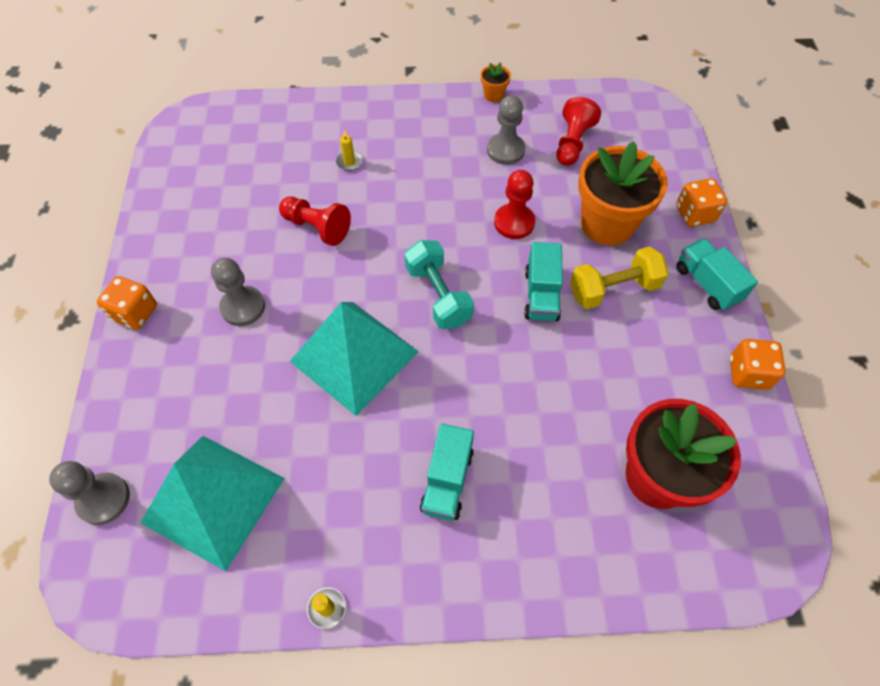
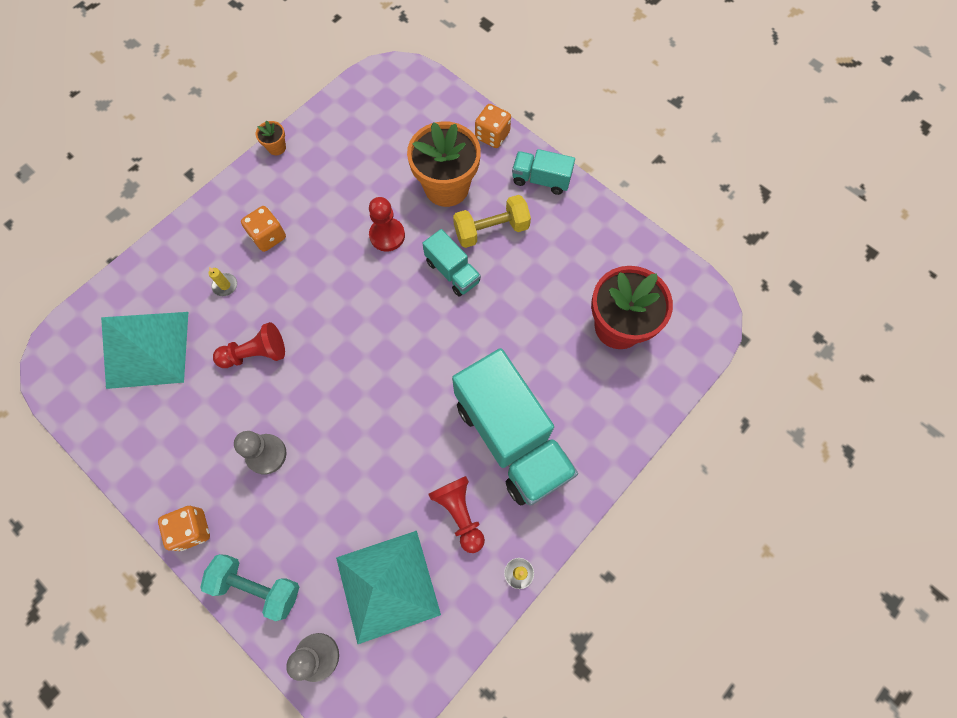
camera: 45 degrees left, 10 degrees up
turquoise pyramid [290,302,419,416] -> turquoise pyramid moved to [101,312,188,389]
turquoise dumbbell [404,240,474,329] -> turquoise dumbbell moved to [200,554,299,621]
turquoise truck [420,424,474,521] -> turquoise truck [452,348,578,506], size x2.06
grey pawn [487,95,525,165] -> none
red pawn [556,97,601,166] -> red pawn moved to [428,476,485,553]
yellow dumbbell [570,246,669,309] -> yellow dumbbell turned 45 degrees clockwise [453,195,531,248]
orange dice [730,339,786,390] -> orange dice moved to [241,206,286,252]

